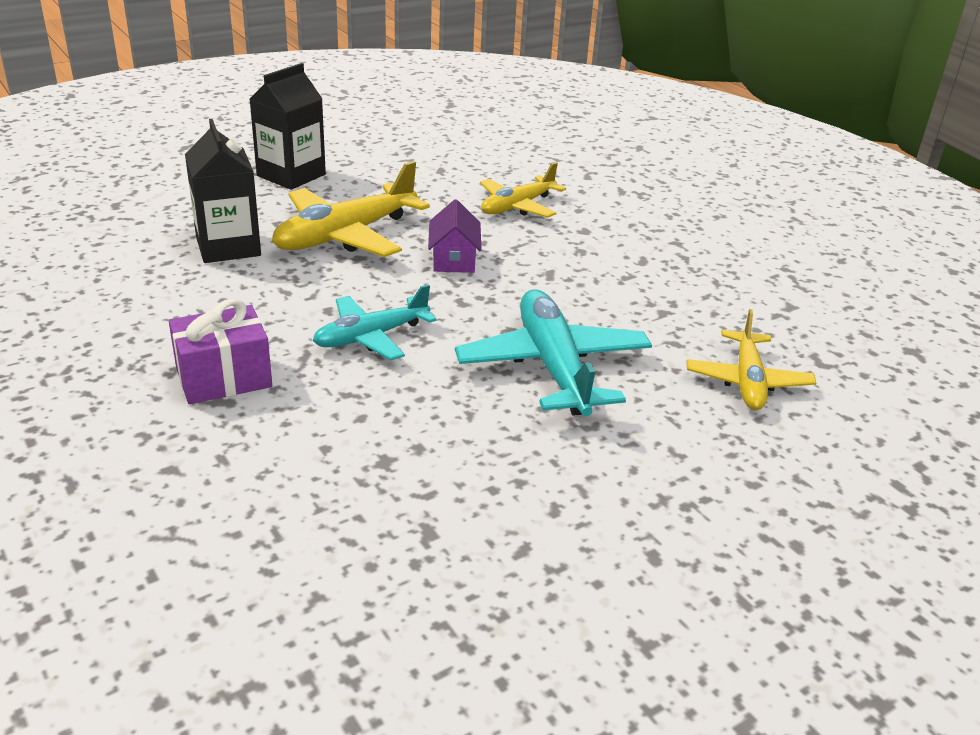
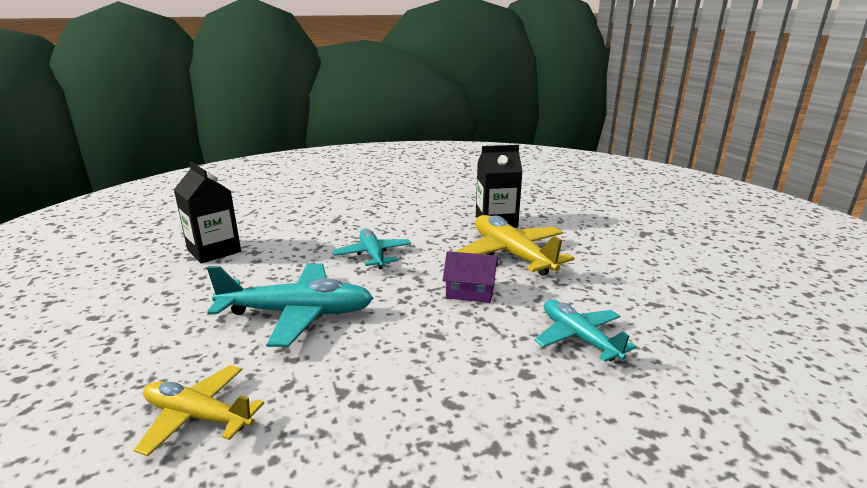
camera: 105 degrees right, 10 degrees down
purple gift [169,299,272,404] -> none
black carton [249,63,326,190] -> black carton moved to [174,162,241,264]
yellow plane [480,162,566,218] -> turquoise plane [534,300,637,362]

